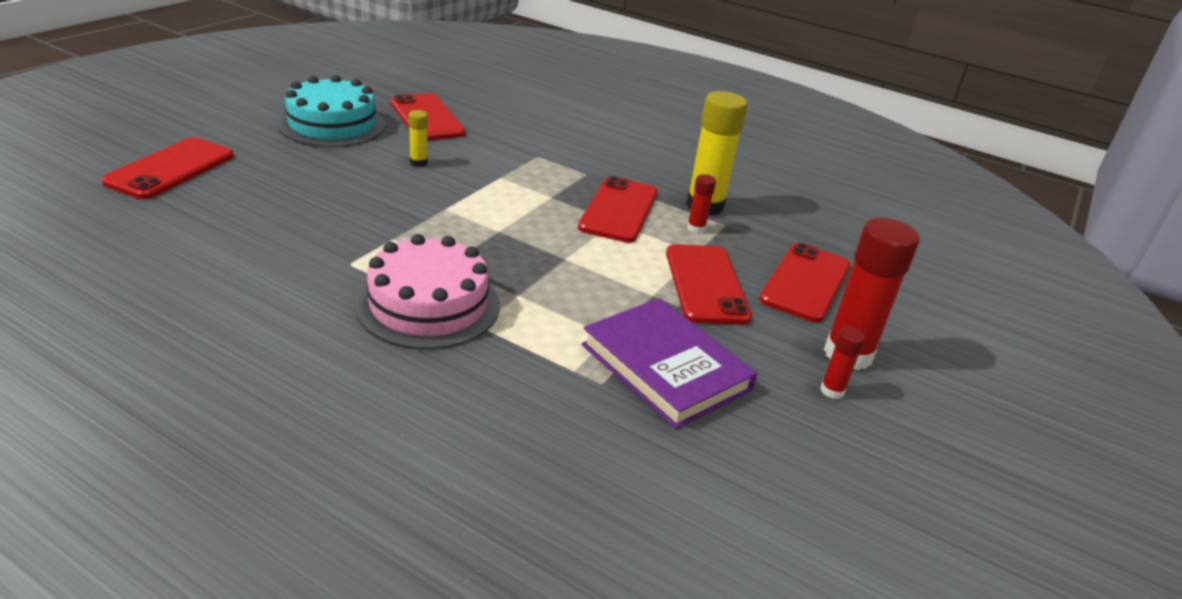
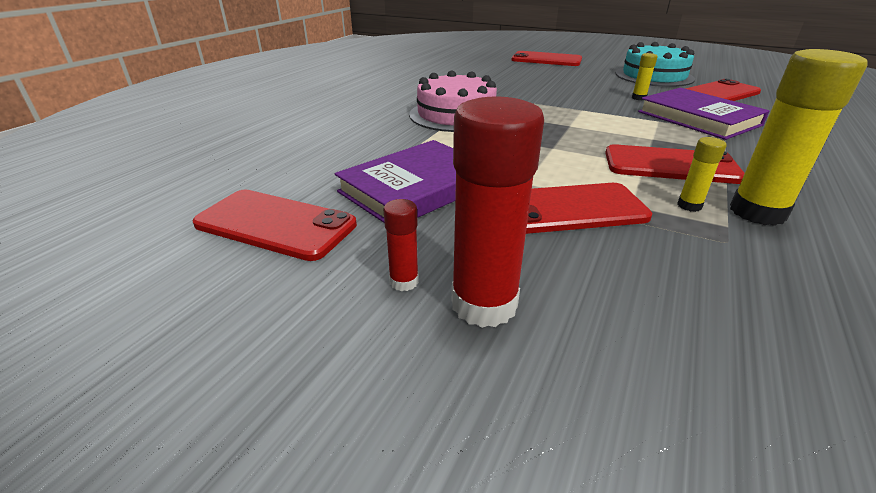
camera: 90 degrees right, 0 degrees up
red glue stick [687,174,716,234] -> yellow glue stick [677,137,726,212]
red phone [759,243,850,322] -> red phone moved to [192,189,357,261]
none -> purple book [638,88,770,140]

